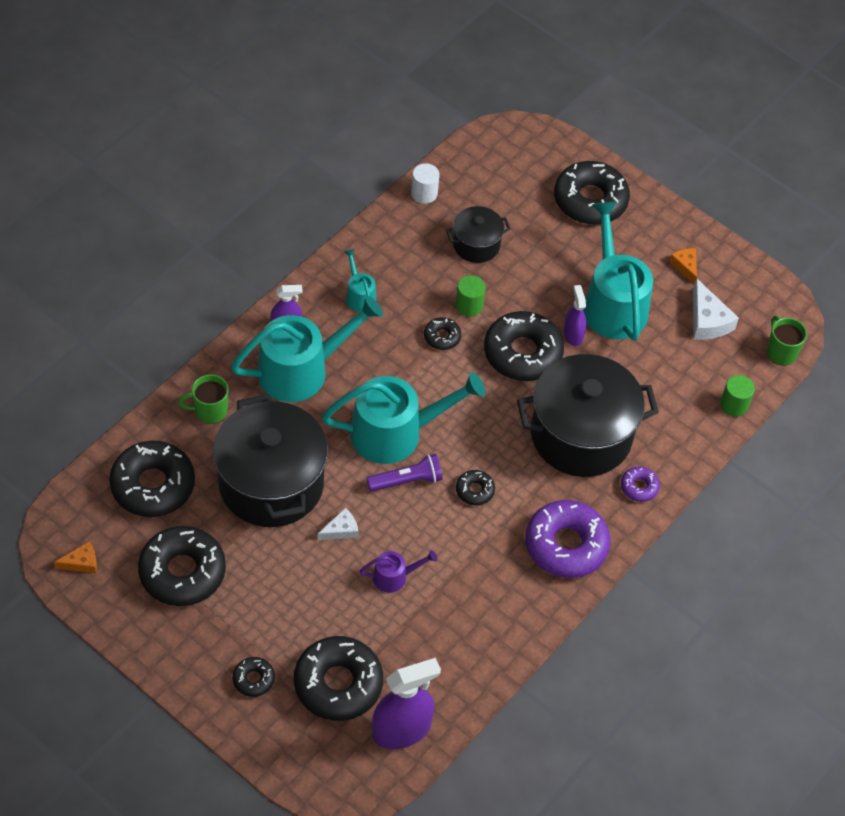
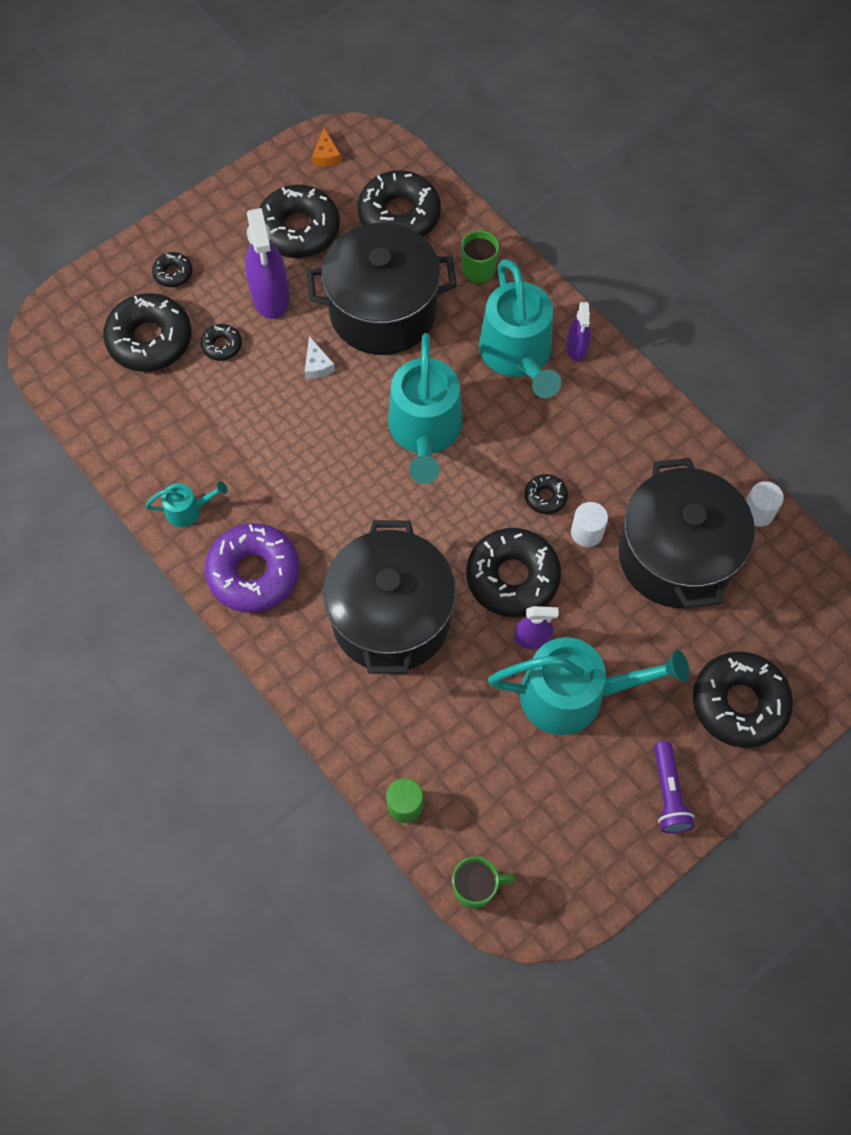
camera: 105 degrees right, 10 degrees up
turquoise watering can [344,249,376,312] -> turquoise watering can moved to [145,481,228,527]
purple watering can [360,550,437,593] -> none
purple flashlight [366,454,442,492] -> purple flashlight moved to [654,741,695,833]
purple spray bottle [372,658,441,749] -> purple spray bottle moved to [245,208,289,319]
black pot [446,206,511,263] -> black pot [619,458,755,608], size x2.02
green cylinder [455,275,486,316] -> white cylinder [571,502,608,547]
black donut [456,470,495,505] -> black donut moved to [201,324,242,361]
purple donut [621,467,660,502] -> none
orange cheese [669,248,697,284] -> none
white cheese [693,278,739,340] -> none

